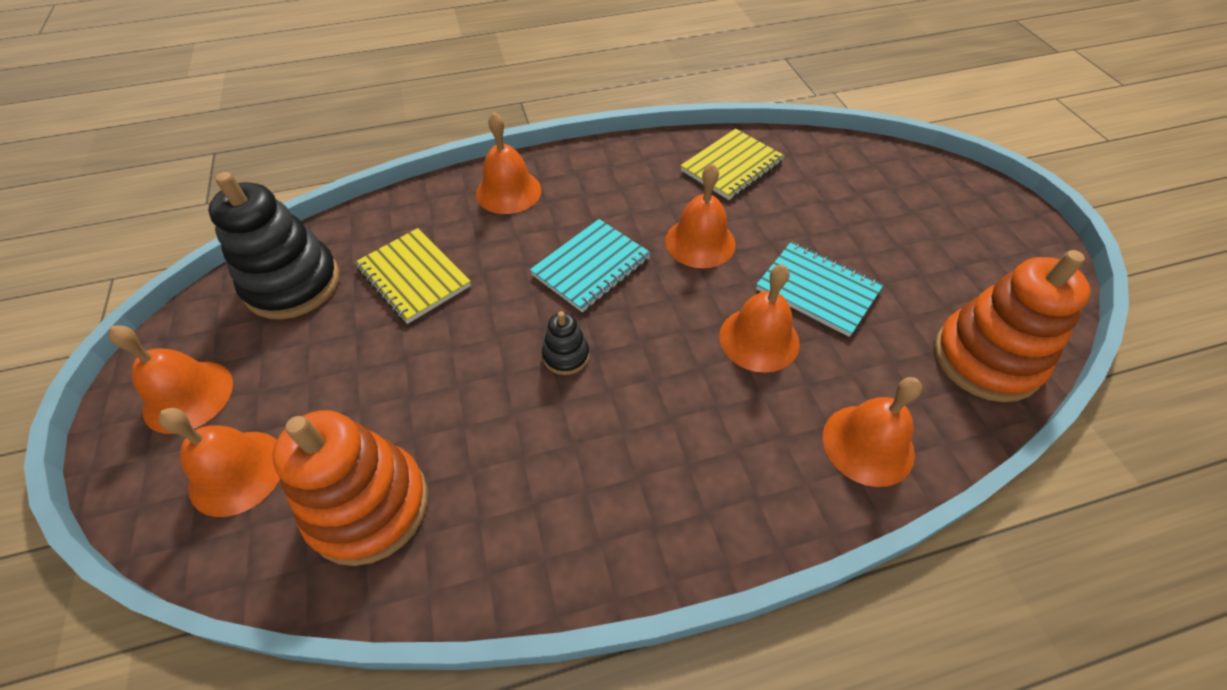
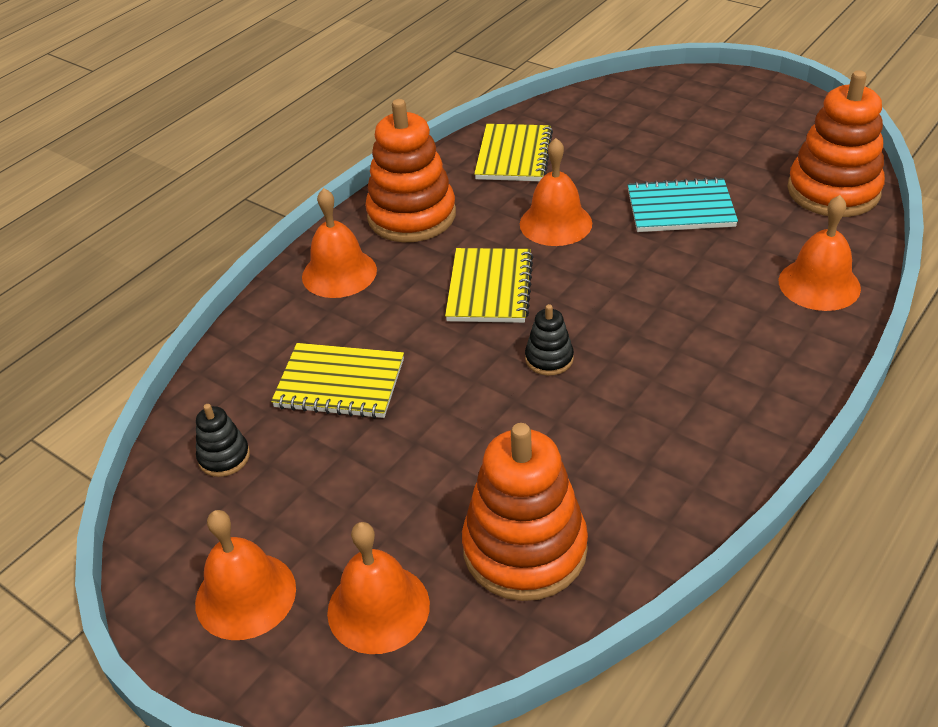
camera: 35 degrees left, 10 degrees down
black stacking toy [208,172,340,319] -> black stacking toy [196,404,250,477], size x0.46
turquoise notebook [530,219,651,312] -> yellow notebook [445,248,533,323]
orange bell [719,264,800,373] -> none
none -> orange stacking toy [365,99,456,242]

